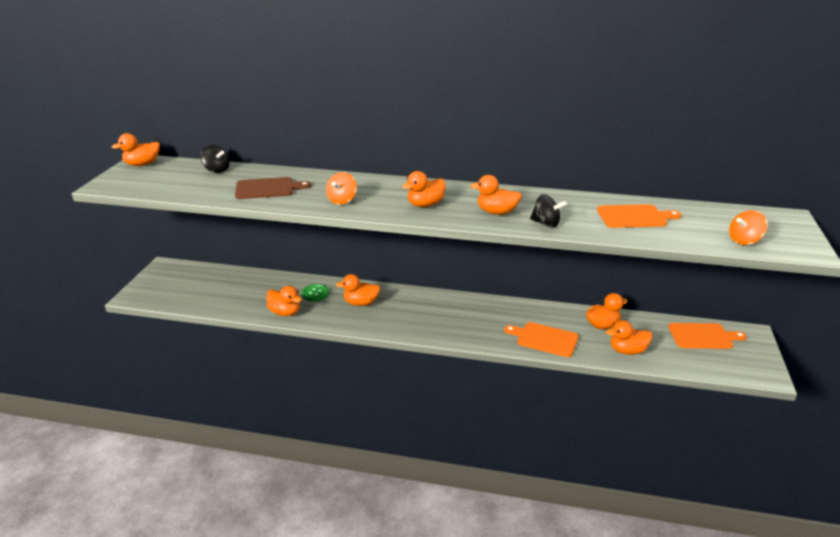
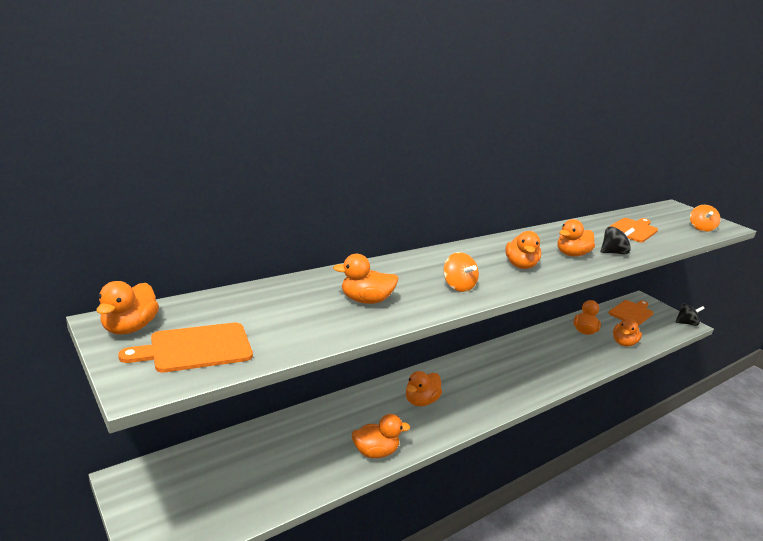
camera: 50 degrees left, 5 degrees down
black spinning top [200,145,230,173] -> black spinning top moved to [676,303,705,326]
brown cutting board [235,177,311,199] -> orange duck [333,254,399,304]
green button [302,284,329,301] -> none
orange cutting board [504,322,579,357] -> orange cutting board moved to [118,323,253,373]

